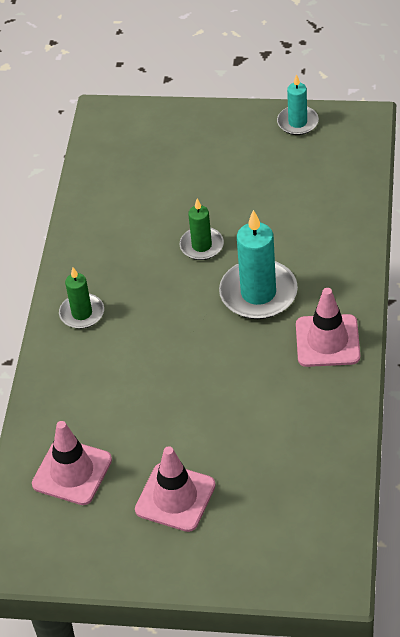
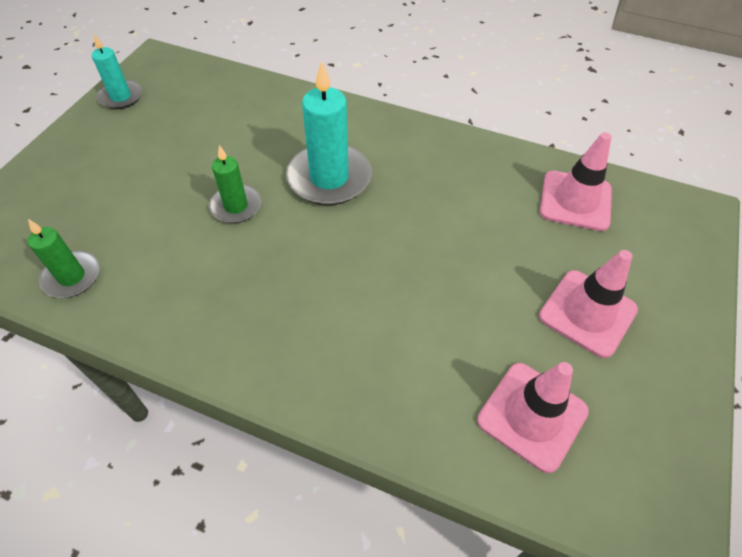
camera: 80 degrees left, 5 degrees up
green candle [59,267,104,329] -> green candle moved to [28,219,100,298]
pink traffic cone [296,288,360,367] -> pink traffic cone moved to [540,132,612,231]

